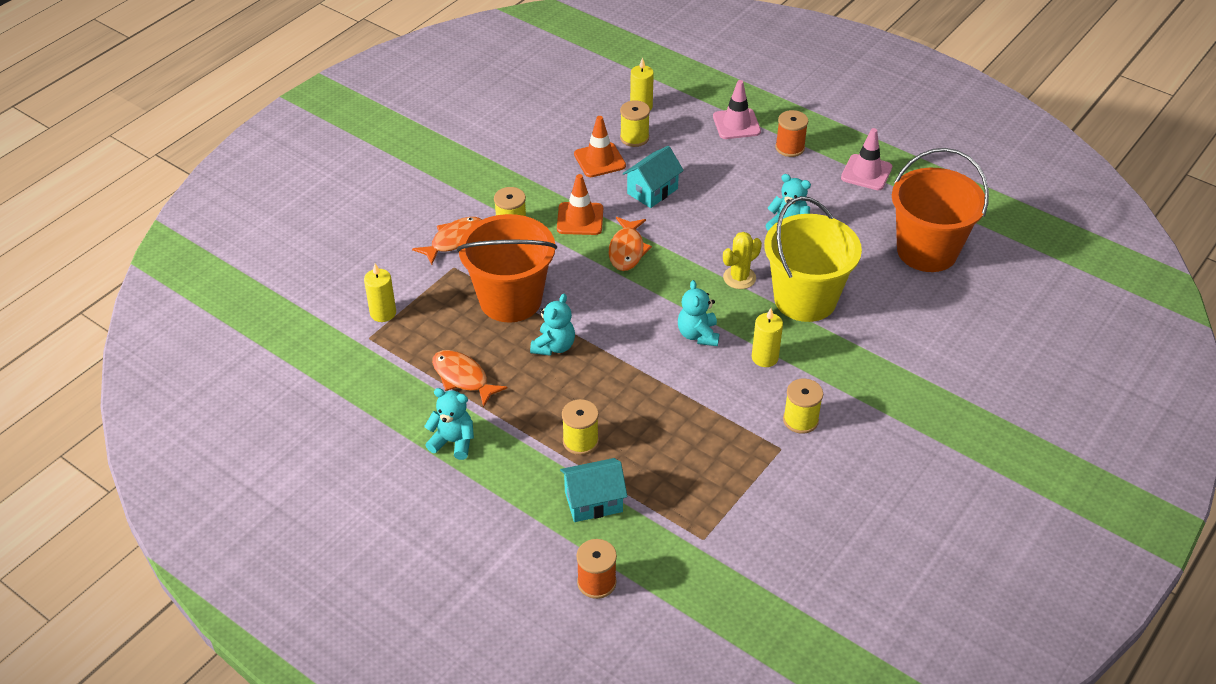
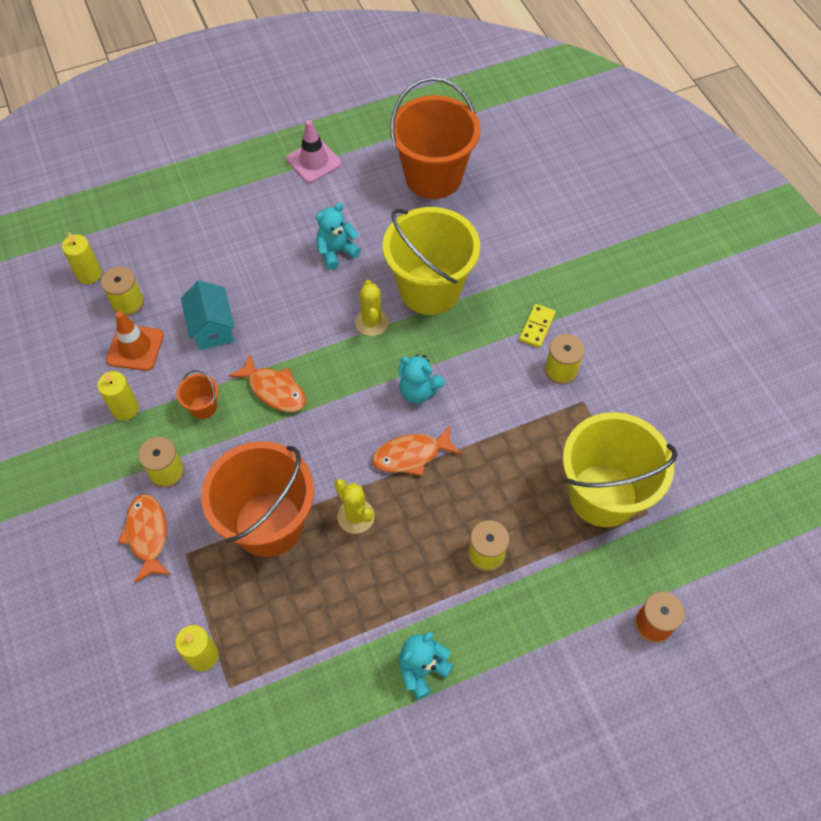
camera: 60 degrees left, 15 degrees up
orange fish [432,350,508,407] -> orange fish moved to [372,425,461,476]
turquoise teddy bear [530,294,575,356] -> yellow cactus [334,479,375,534]
orange traffic cone [557,174,603,235] -> orange bucket [176,370,218,419]
turquoise house [560,458,628,522] -> none
pink traffic cone [713,80,761,139] -> none
yellow candle [752,308,783,367] -> yellow candle moved to [97,371,139,420]
orange spool [775,110,808,157] -> none
none -> yellow domino [519,304,556,348]
none -> yellow bucket [563,412,678,527]

